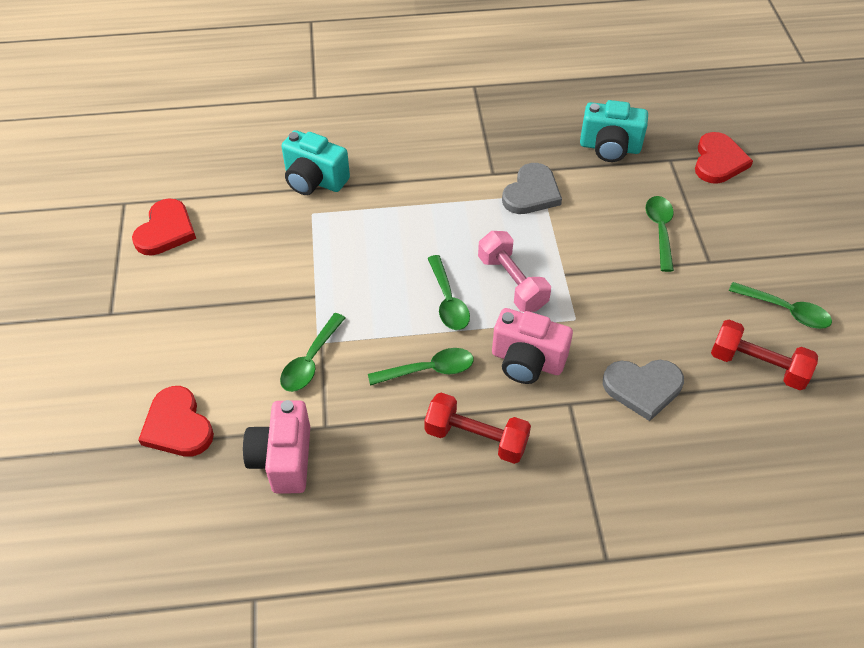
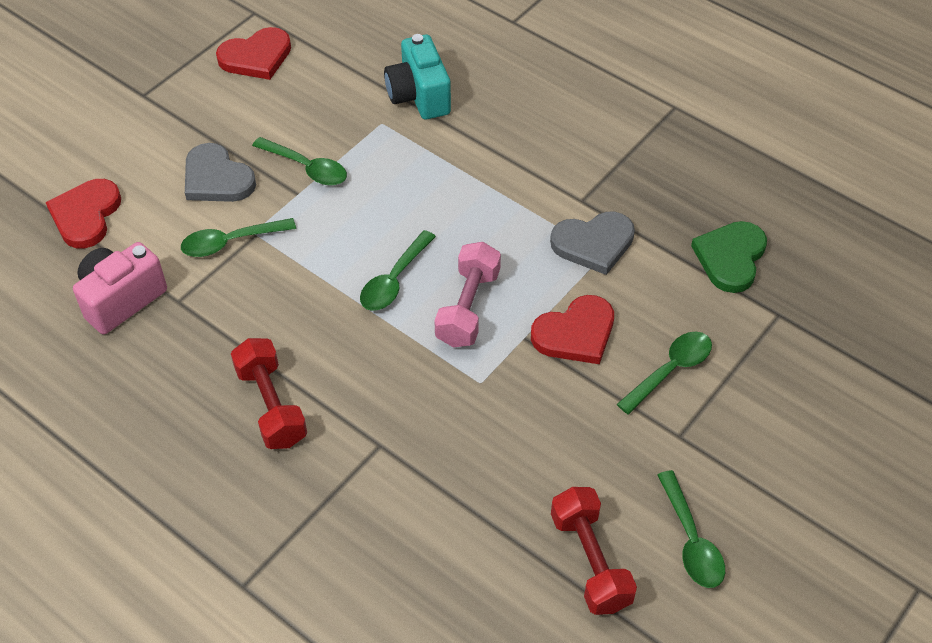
camera: 45 degrees right, 0 degrees up
green spoon [368,348,474,386] -> green spoon moved to [252,137,347,186]
pink camera [492,308,573,384] -> none
turquoise camera [580,100,648,162] -> green heart [691,221,767,293]
grey heart [603,360,684,421] -> grey heart moved to [185,143,256,202]
red heart [695,132,753,184] -> red heart moved to [531,295,614,364]

